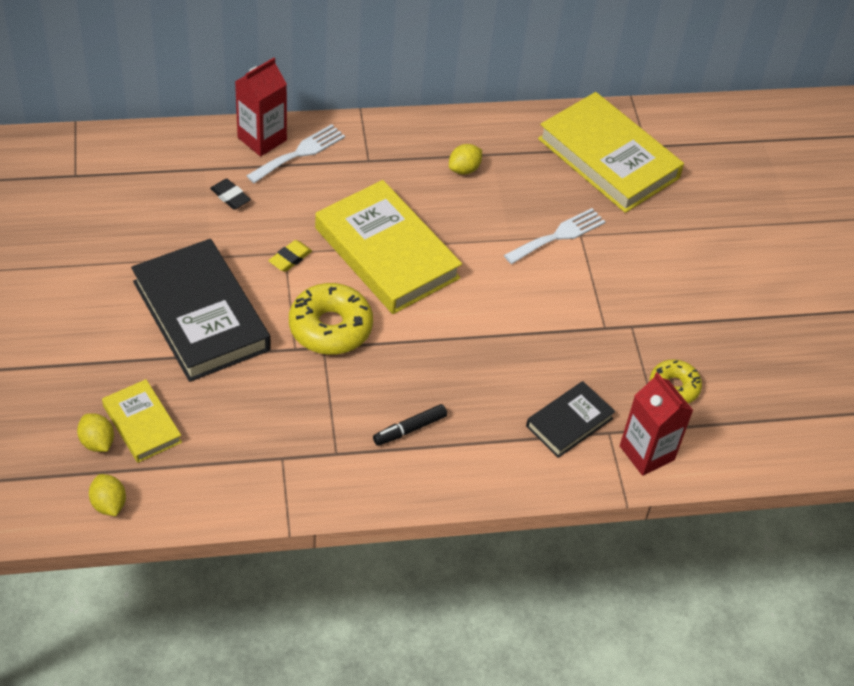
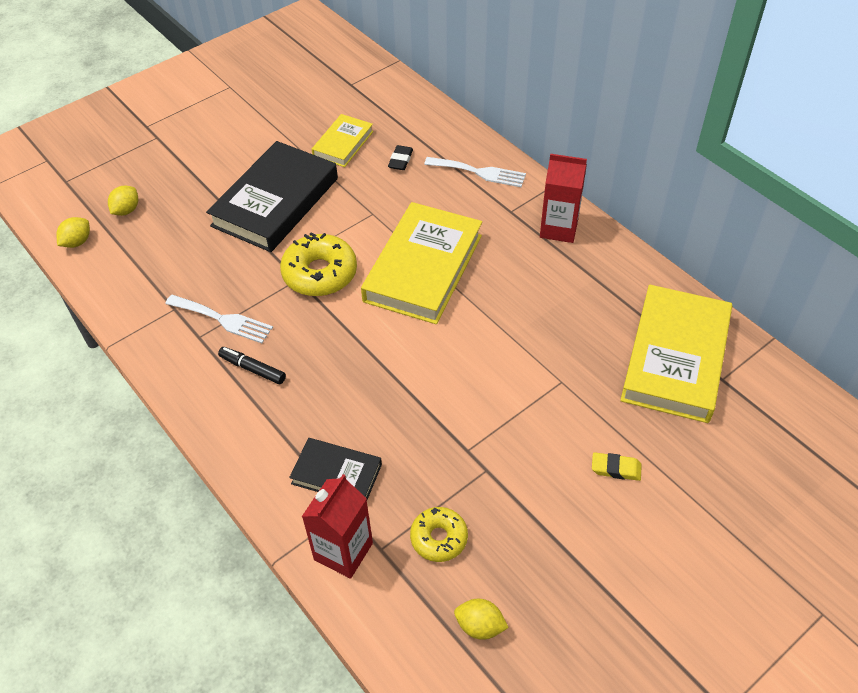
camera: 65 degrees right, 0 degrees up
yellow book [102,379,182,463] -> yellow book moved to [312,114,373,167]
red carton [235,58,287,157] -> red carton moved to [540,154,587,243]
yellow eraser [268,240,312,272] -> yellow eraser moved to [592,452,642,481]
yellow lemon [449,144,482,175] -> yellow lemon moved to [454,599,509,640]
white fork [504,208,606,264] -> white fork moved to [165,295,273,343]

